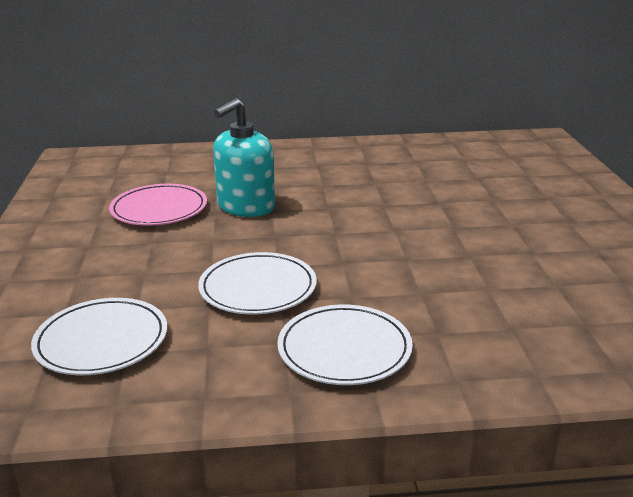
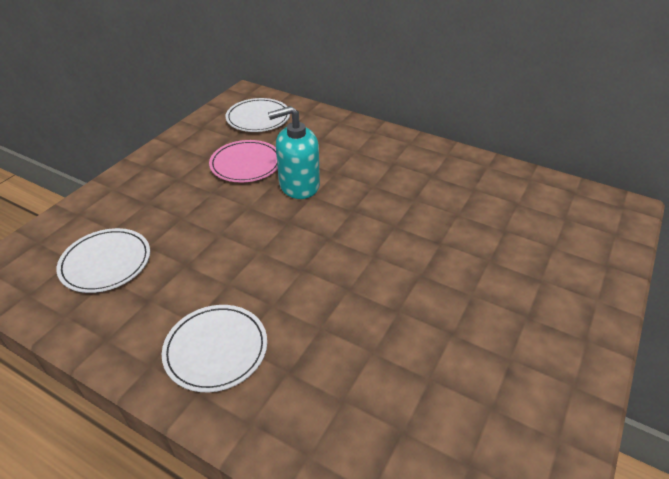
camera: 35 degrees right, 15 degrees up
white plate [198,252,317,314] -> white plate moved to [226,98,290,132]

